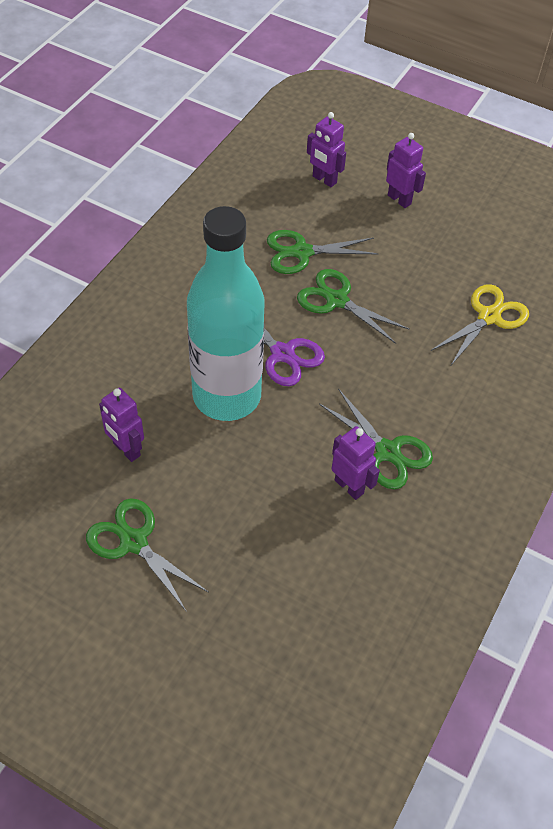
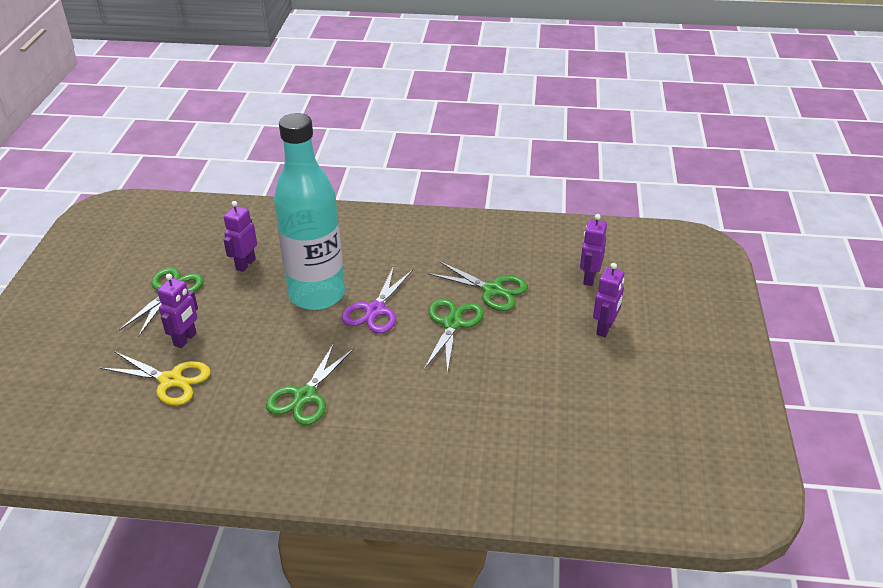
camera: 70 degrees right, 15 degrees down
green scissors [267,230,378,274] -> green scissors turned 150 degrees clockwise [428,261,528,311]
purple robot [331,426,380,500] -> purple robot moved to [157,274,198,348]
yellow scissors [431,284,529,365] -> yellow scissors moved to [100,351,211,405]

